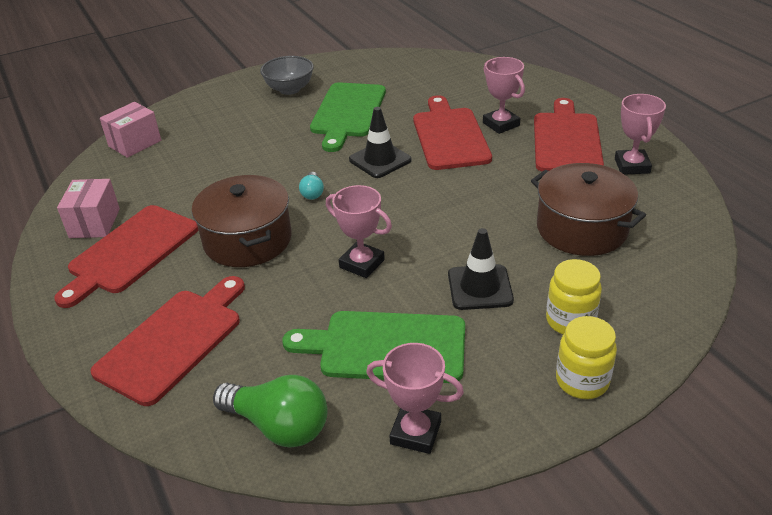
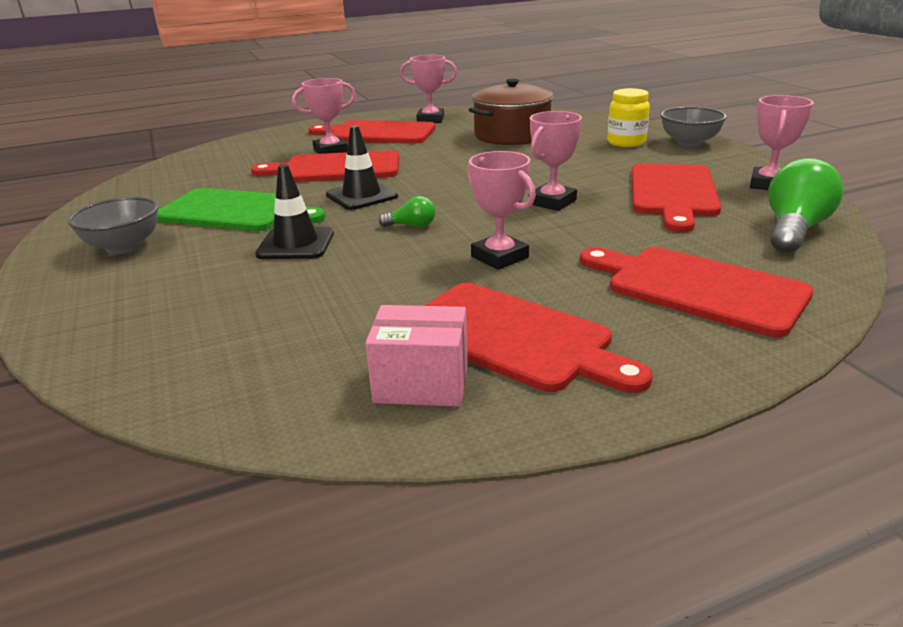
camera: 85 degrees left, 10 degrees down
pink box [100,102,161,158] -> none
brown pot [192,175,292,267] -> pink trophy [467,151,536,270]
green cutting board [282,311,465,383] -> red cutting board [632,163,722,232]
turquoise light bulb [299,172,324,200] -> green light bulb [379,196,435,227]
black traffic cone [448,228,514,310] -> black traffic cone moved to [255,164,334,259]
yellow jar [556,316,617,399] -> grey bowl [661,107,727,147]

